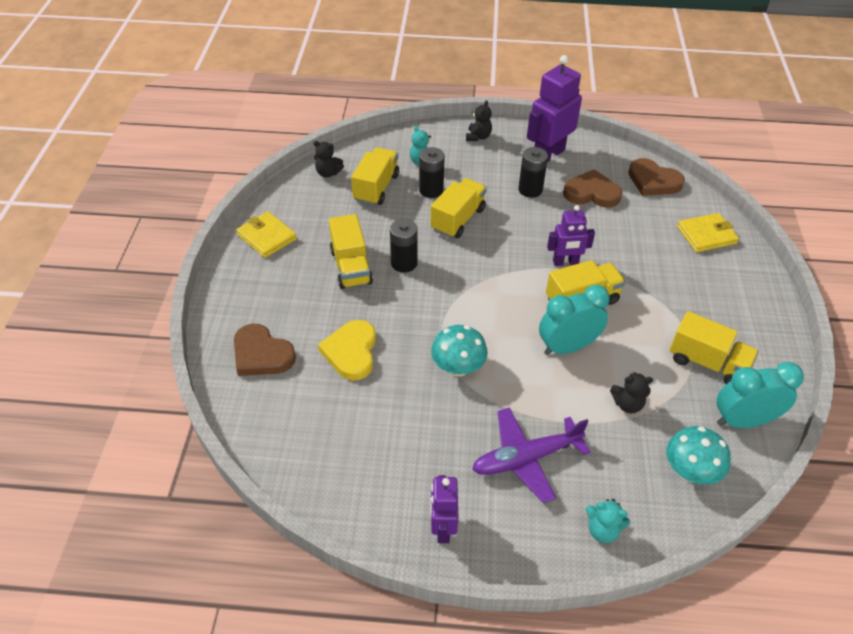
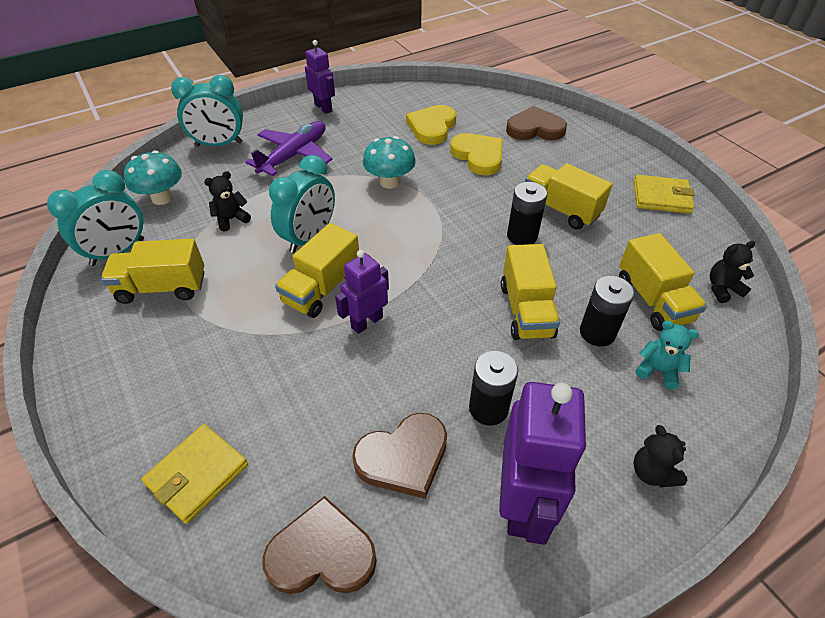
camera: 145 degrees right, 0 degrees up
turquoise teddy bear [586,499,630,543] -> turquoise clock [171,75,243,146]
none -> yellow heart [406,105,456,145]

